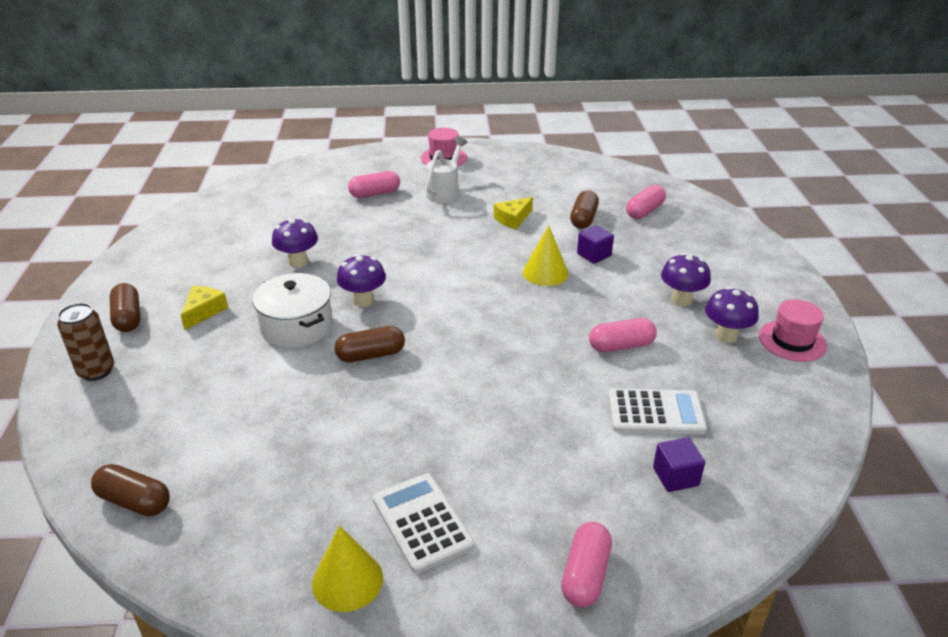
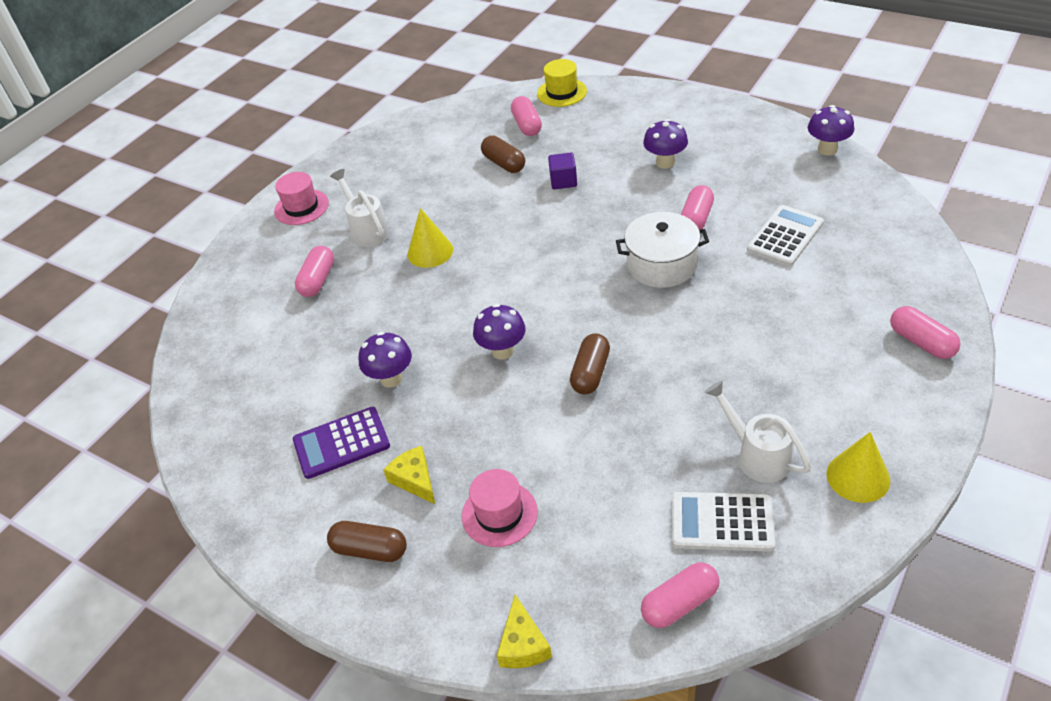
camera: 50 degrees left, 10 degrees up
brown can [57,303,114,381] -> none
brown capsule [91,464,170,516] -> pink capsule [641,562,720,628]
white pot [252,273,333,348] -> white pot moved to [616,212,709,288]
white calculator [373,473,474,574] -> white calculator moved to [672,492,775,552]
yellow cheese [494,197,533,229] -> yellow cheese moved to [497,594,552,668]
yellow cone [523,225,568,286] -> yellow cone moved to [407,208,453,268]
purple cube [653,437,705,492] -> none
purple mushroom [705,287,759,343] -> purple mushroom moved to [808,105,854,155]
pink hat [759,299,827,362] -> pink hat moved to [462,469,538,547]
none -> purple calculator [293,407,390,479]
none -> yellow hat [537,59,587,107]
none -> white watering can [704,381,811,483]

